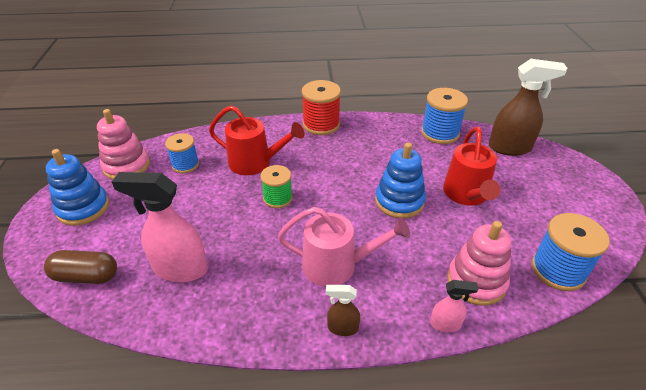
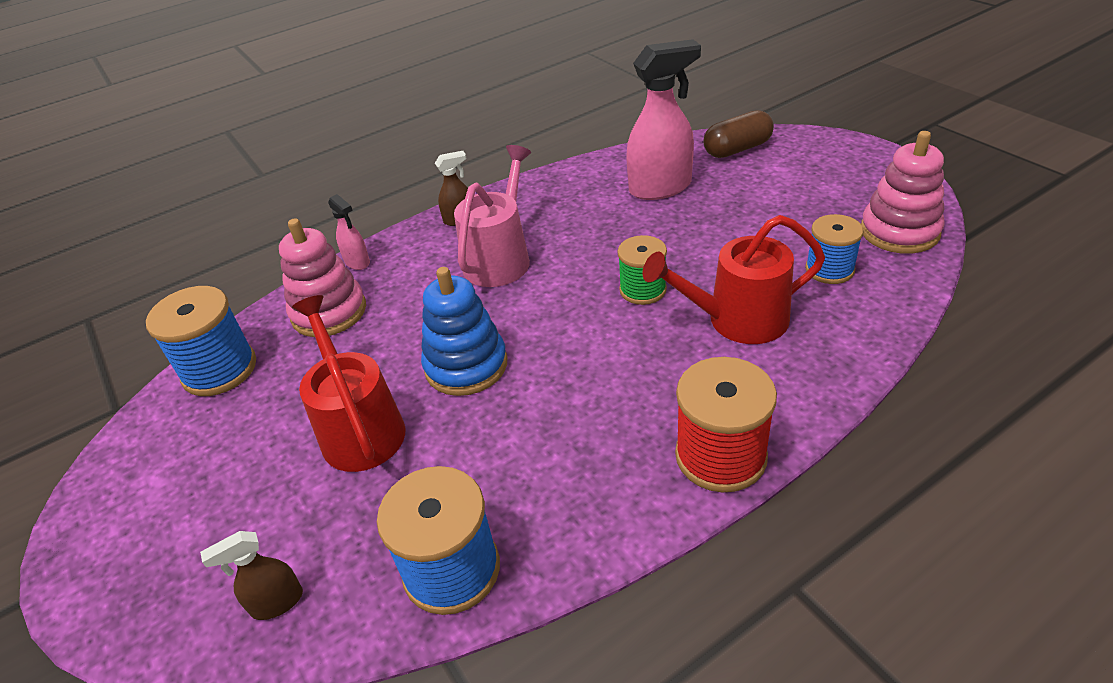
camera: 155 degrees right, 0 degrees up
blue stacking toy [46,149,109,226] -> none
pink watering can [278,207,410,287] -> pink watering can turned 135 degrees clockwise [454,145,531,287]
pink spray bottle [430,280,478,332] -> pink spray bottle turned 105 degrees counterclockwise [328,194,370,270]
brown spray bottle [489,59,567,156] -> brown spray bottle [200,531,303,620], size x0.50

